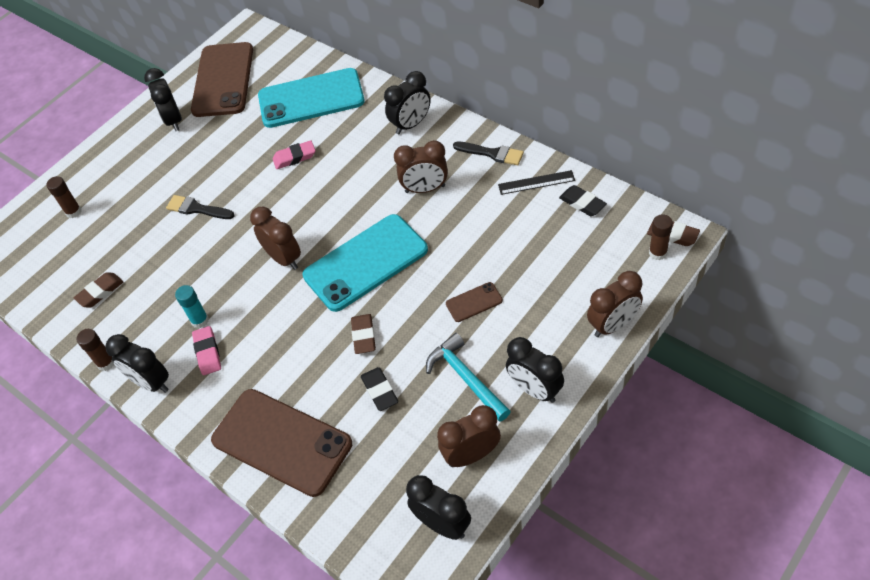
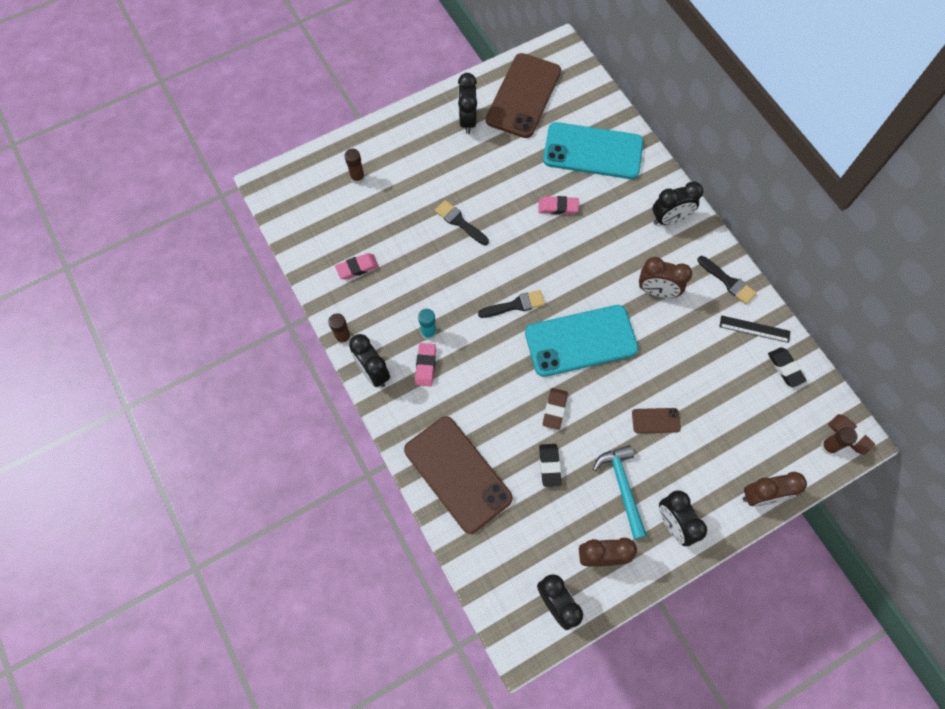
camera: 15 degrees right, 15 degrees up
brown eraser [74,272,123,308] -> pink eraser [335,253,379,280]
brown clock [250,207,301,270] -> black brush [478,290,545,318]

